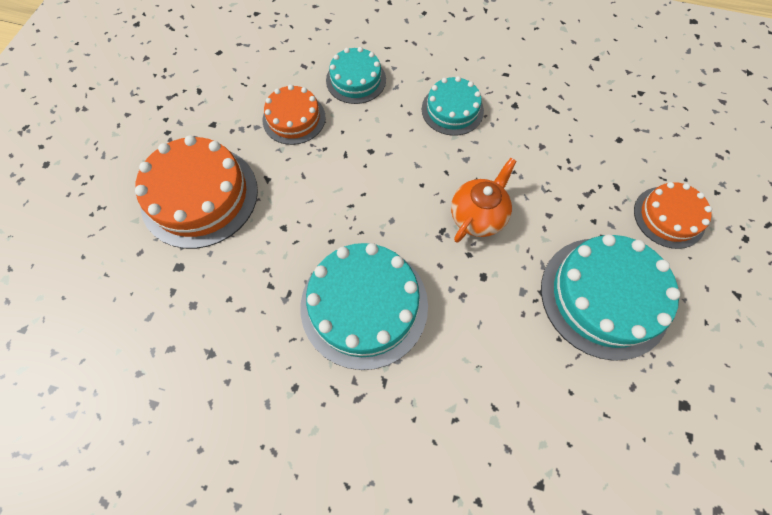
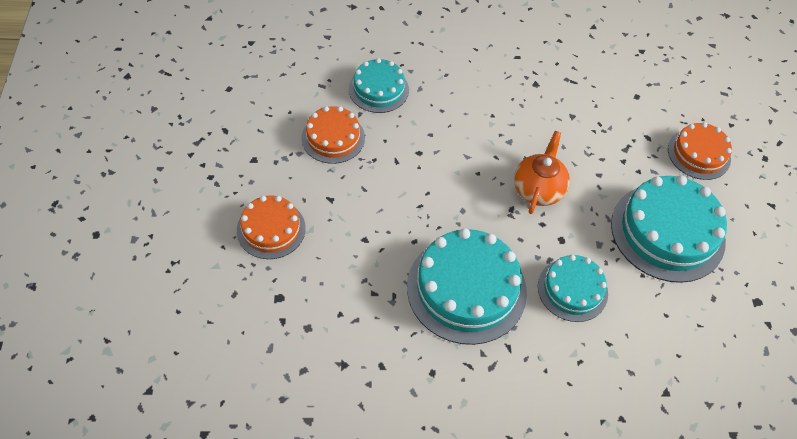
camera: 20 degrees left, 10 degrees down
orange cake [135,135,258,249] -> orange cake [237,196,306,259], size x0.59
turquoise cake [422,76,484,136] -> turquoise cake moved to [538,254,608,322]

